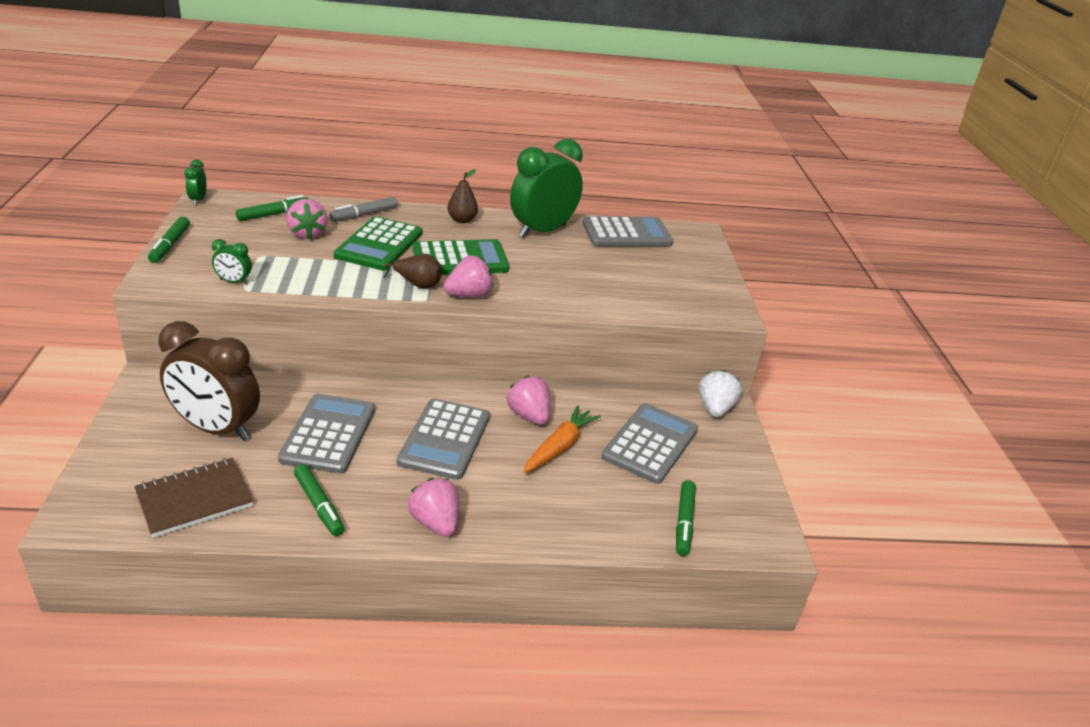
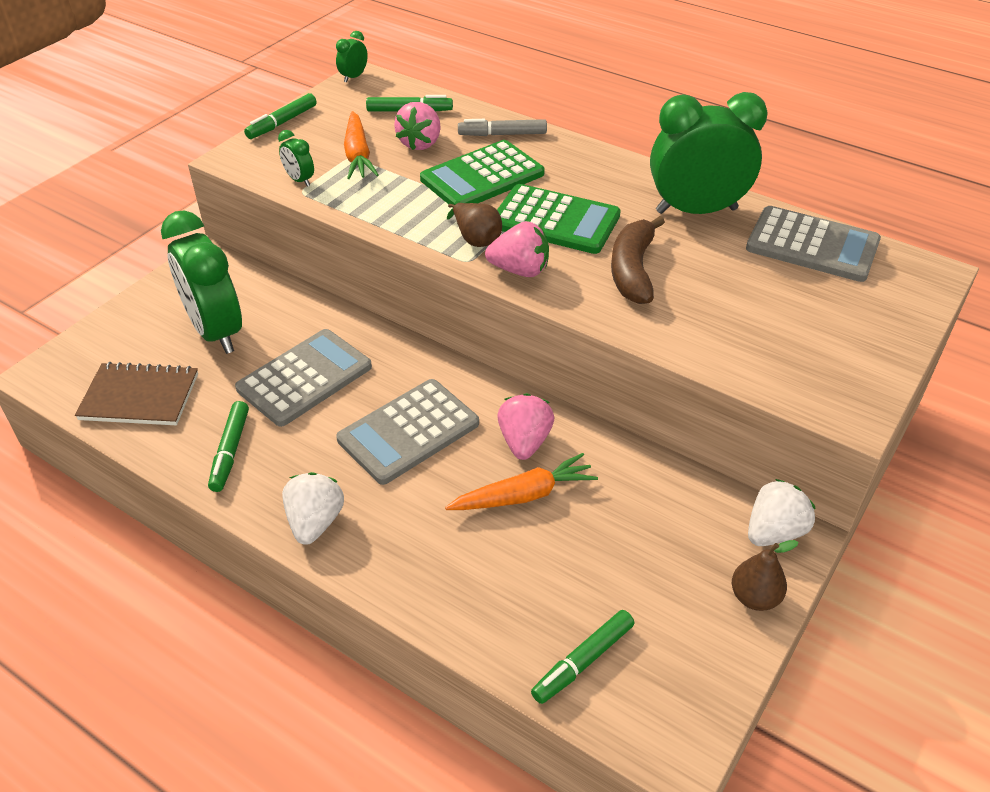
camera: 40 degrees right, 10 degrees up
brown clock [158,321,260,441] -> green clock [161,210,242,354]
pink strawberry [408,478,459,537] -> white strawberry [282,472,344,545]
brown pear [447,169,478,223] -> brown pear moved to [732,540,799,611]
grey calculator [601,403,698,484] -> none
none -> orange carrot [344,111,378,179]
none -> brown banana [611,216,665,304]

